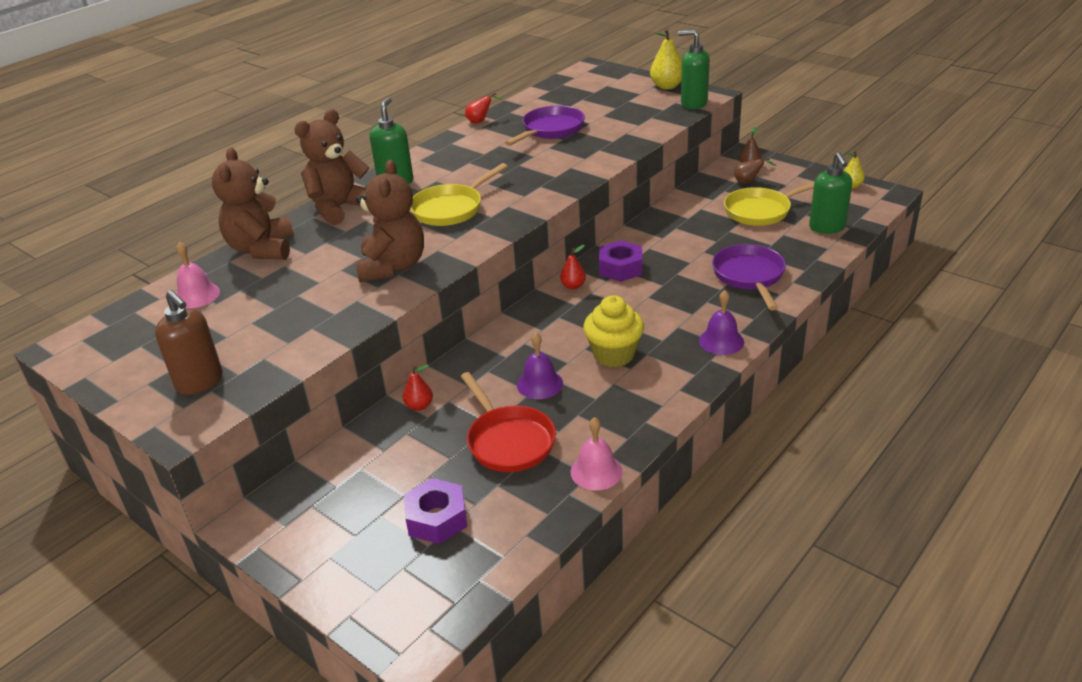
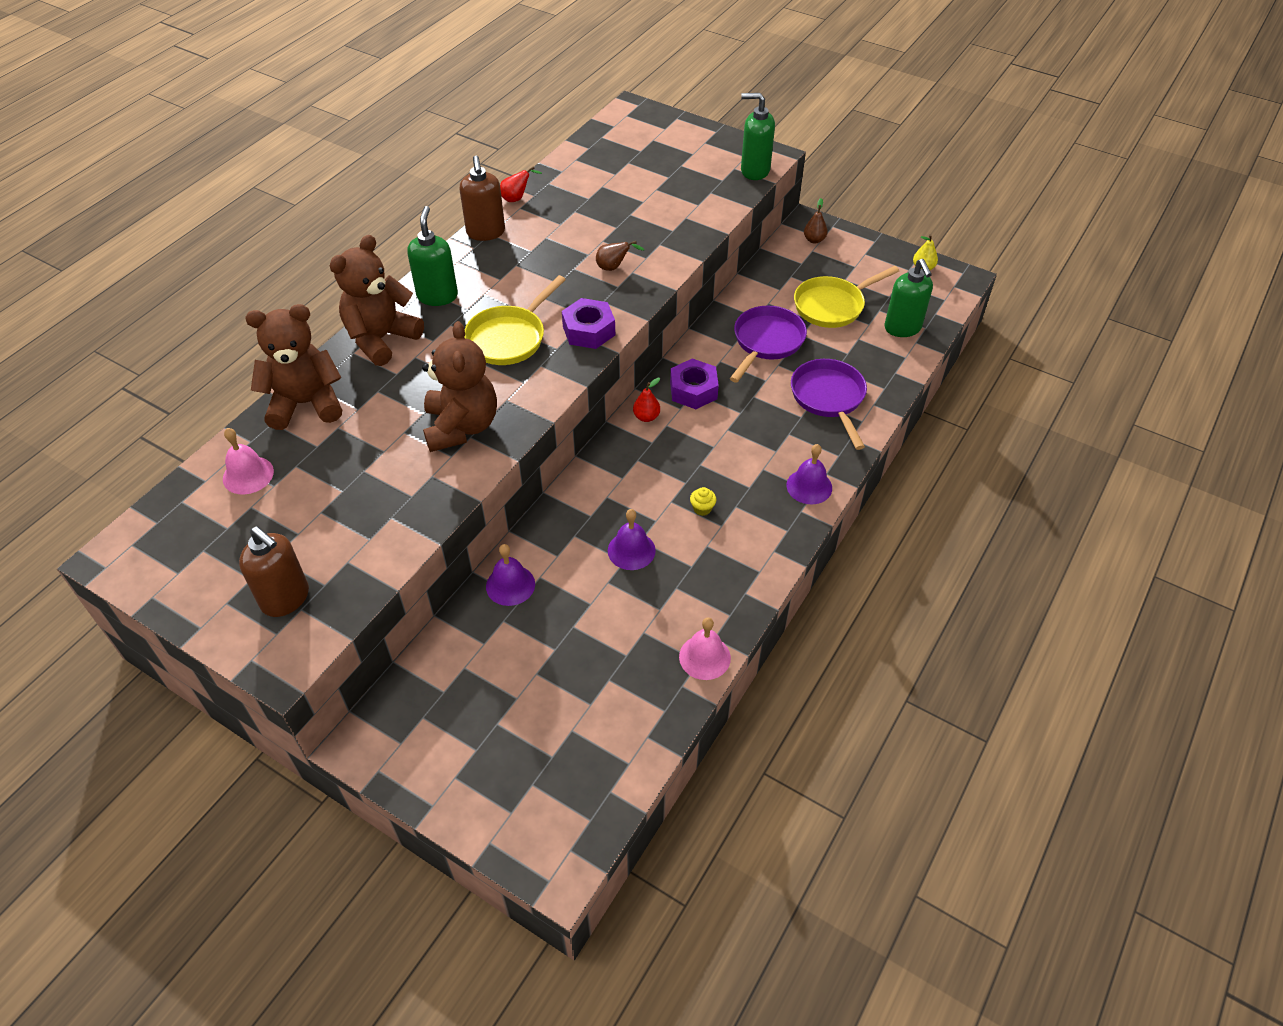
camera: 10 degrees left, 15 degrees up
brown teddy bear [212,148,294,260] -> brown teddy bear turned 90 degrees clockwise [246,304,342,430]
red pear [403,364,433,411] -> purple bell [486,544,535,606]
purple nut [404,478,467,544] -> purple nut moved to [562,298,615,349]
red pan [460,372,556,472] -> none
purple pan [505,106,585,146] -> purple pan moved to [730,306,807,382]
yellow cupcake [583,295,644,367] -> yellow cupcake [690,487,716,516], size x0.43
yellow pear [650,28,682,89] -> none
brown pear [734,157,776,184] -> brown pear moved to [596,241,644,271]
none -> brown soap dispenser [460,156,505,241]

